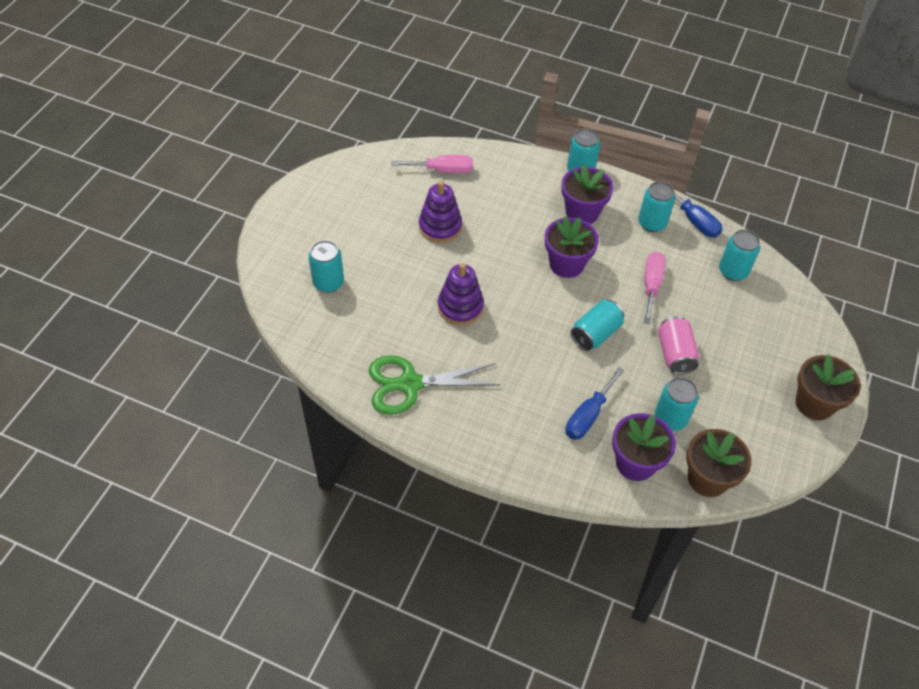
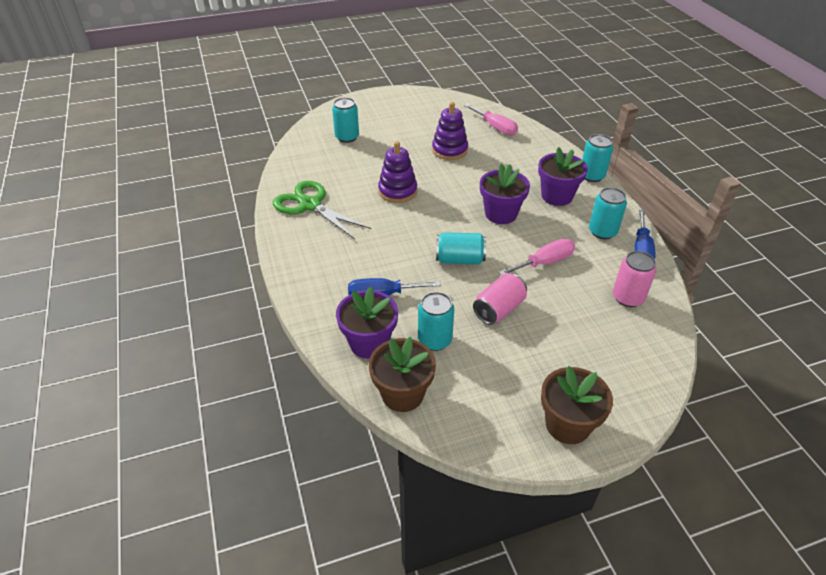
camera: 50 degrees right, 10 degrees down
turquoise can [719,230,760,281] -> pink can [613,251,657,307]

